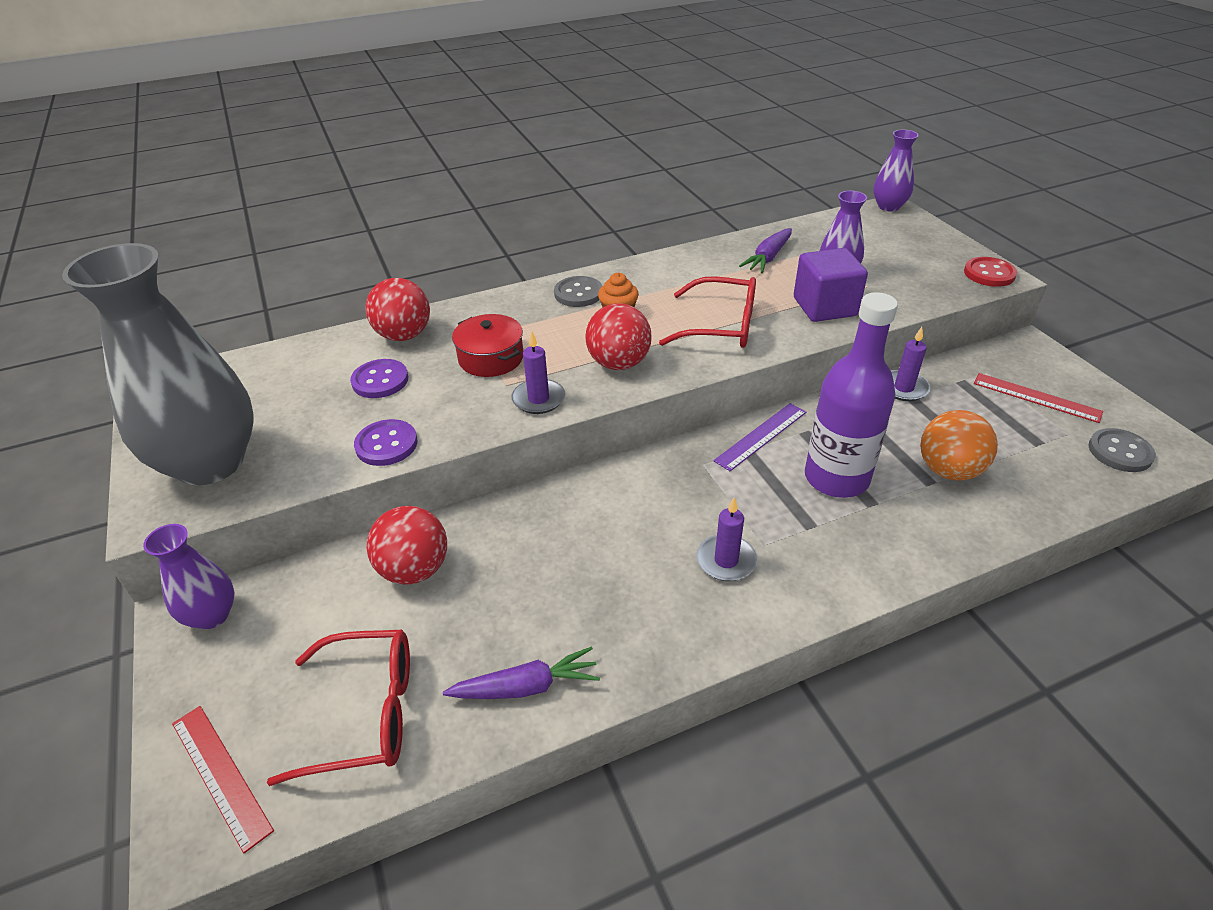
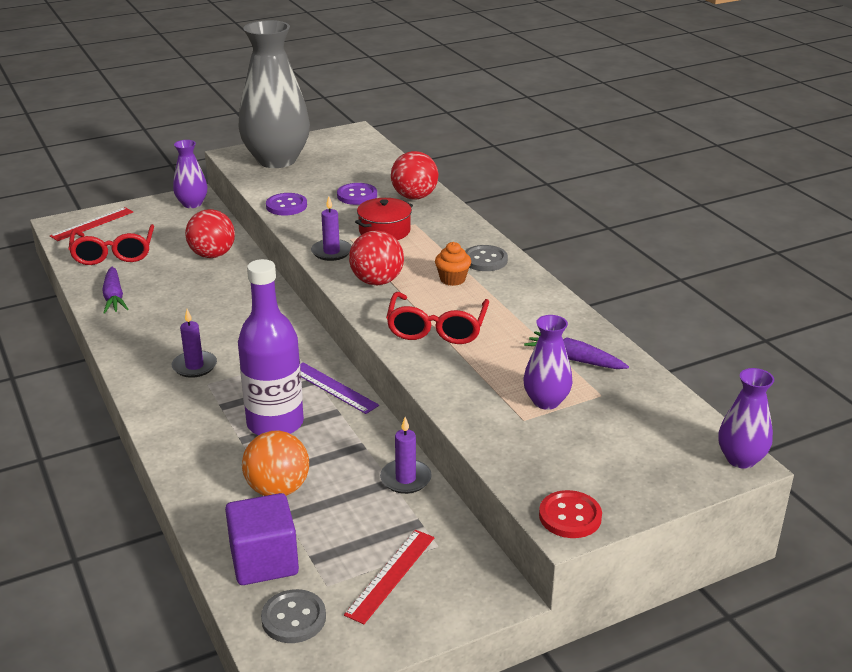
camera: 85 degrees right, 10 degrees down
purple cube [794,248,868,322] -> purple cube moved to [225,493,299,585]

